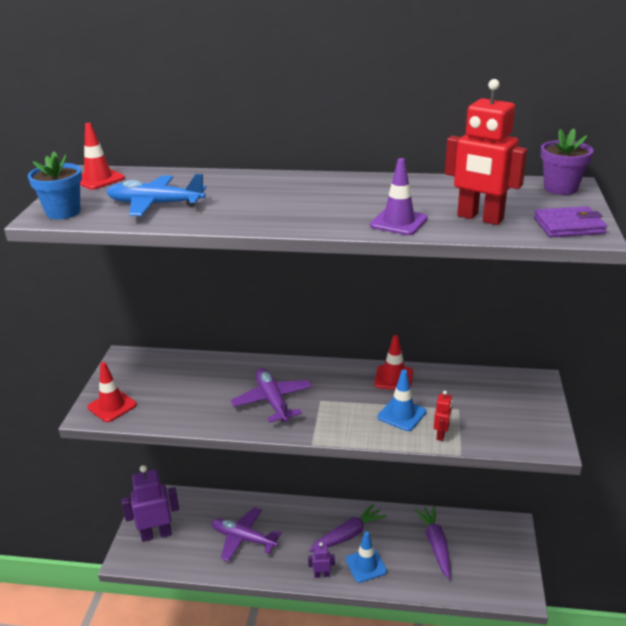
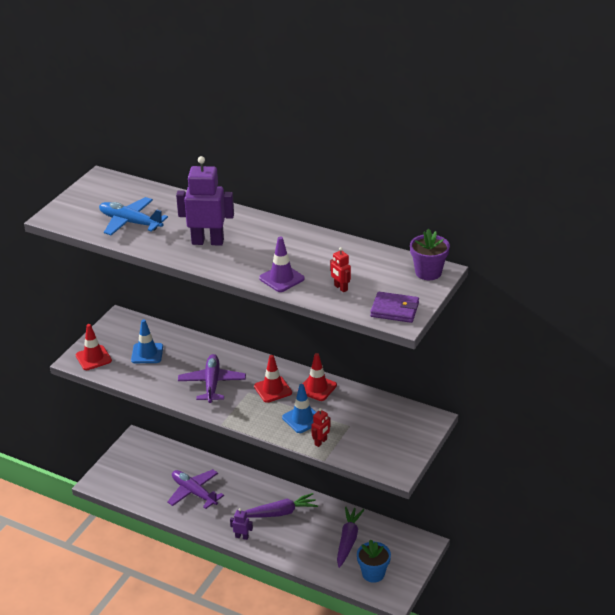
camera: 20 degrees right, 5 degrees up
blue flower pot [28,151,82,220] -> blue flower pot moved to [357,539,391,583]
red traffic cone [80,123,125,190] -> red traffic cone moved to [254,355,292,403]
purple robot [121,465,179,542] -> purple robot moved to [176,156,234,246]
blue traffic cone [346,531,387,583] -> blue traffic cone moved to [131,319,163,363]
red robot [445,79,527,225] -> red robot [330,247,351,292], size x0.47

